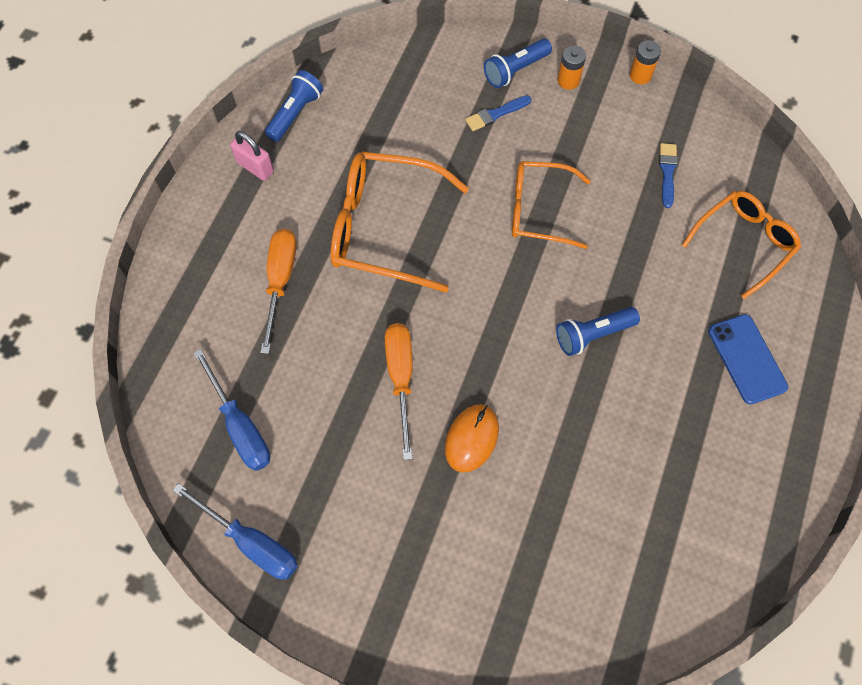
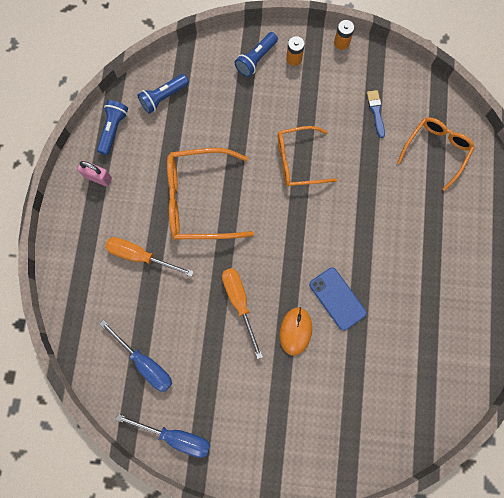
camera: 15 degrees left, 10 degrees up
orange screwdriver [260,229,297,354] -> orange screwdriver turned 60 degrees counterclockwise [105,237,194,277]
blue brush [465,95,532,131] -> none
blue flashlight [556,307,640,356] -> blue flashlight moved to [137,74,189,114]
blue phone [708,314,788,405] -> blue phone moved to [309,267,367,331]

